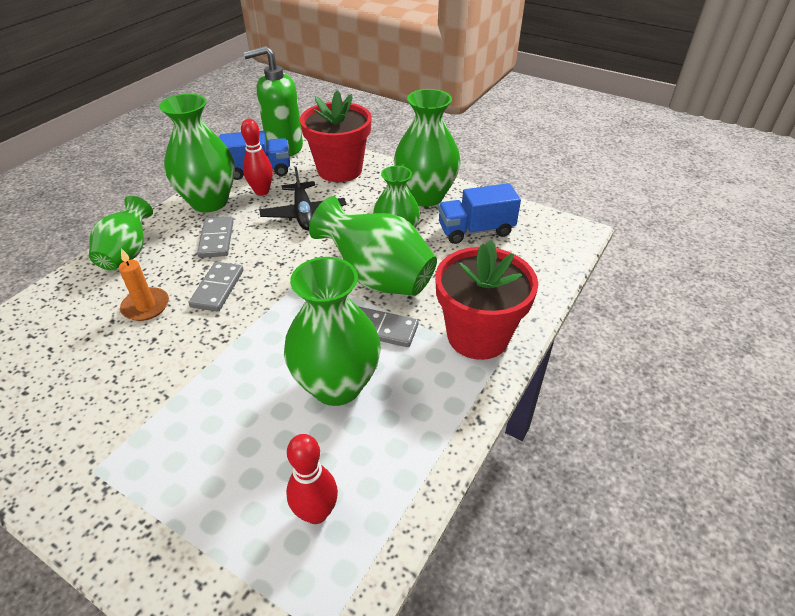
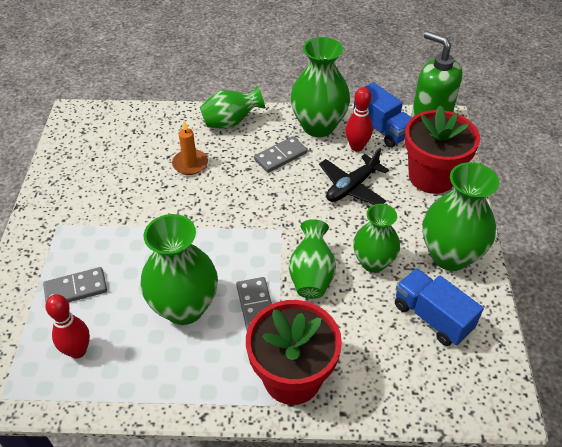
camera: 60 degrees right, 5 degrees up
grey domino [189,262,244,311] -> grey domino moved to [43,267,107,302]
green vase [309,196,437,296] -> green vase [289,219,336,299], size x0.66

